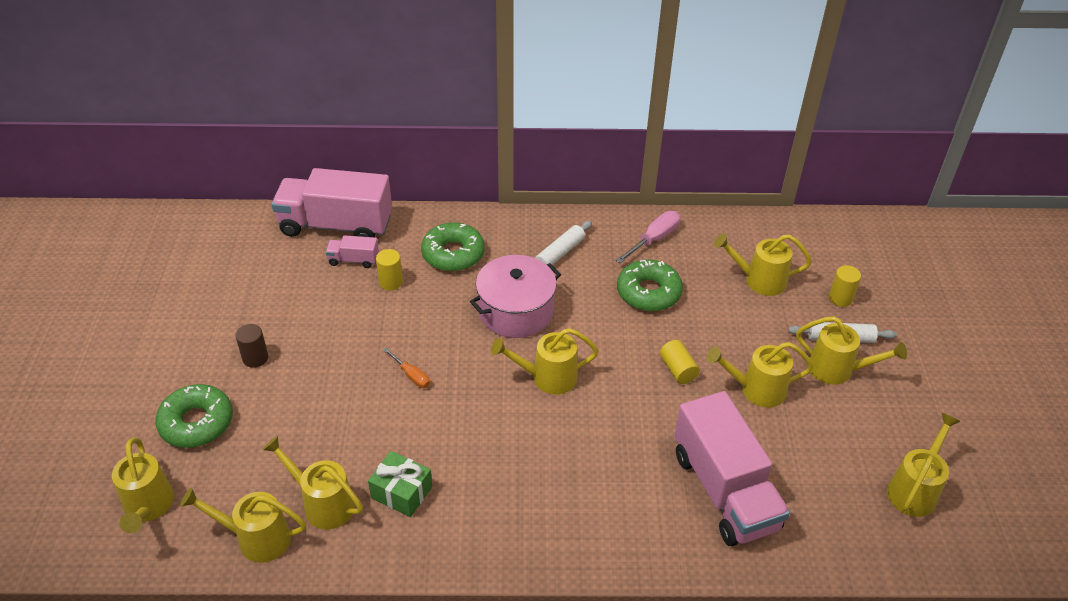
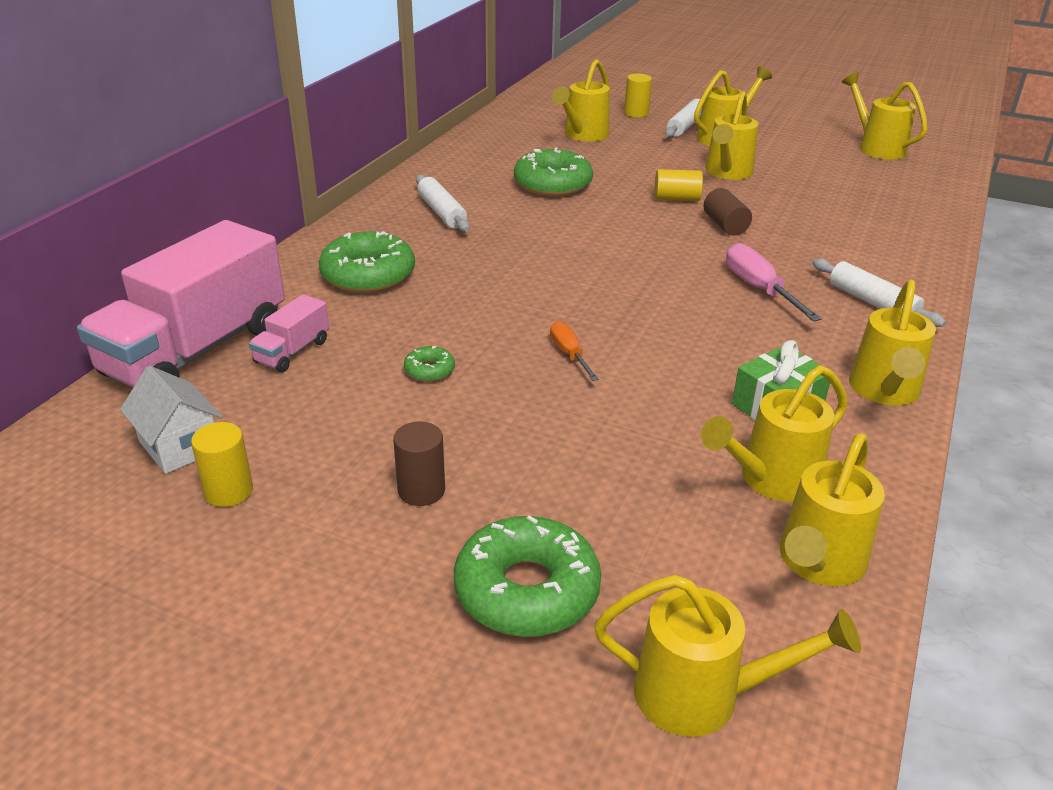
camera: 65 degrees left, 10 degrees down
yellow cylinder [376,249,403,290] -> yellow cylinder moved to [191,422,253,507]
orange screwdriver [383,348,430,388] -> orange screwdriver turned 90 degrees counterclockwise [550,321,599,381]
pink pot [470,255,561,338] -> none
yellow watering can [491,328,599,394] -> yellow watering can moved to [849,280,936,406]
pink screwdriver [616,211,680,263] -> pink screwdriver moved to [726,243,822,322]
pink truck [675,391,790,546] -> none
none -> white house [120,366,223,474]
none -> green donut [404,346,455,382]
none -> brown cylinder [703,188,752,236]
none -> white rolling pin [812,258,946,327]

